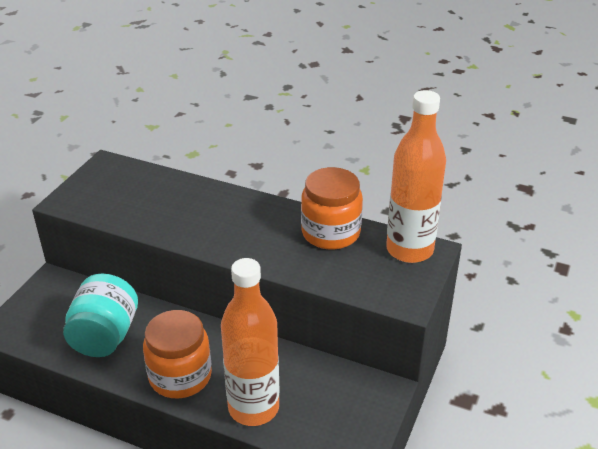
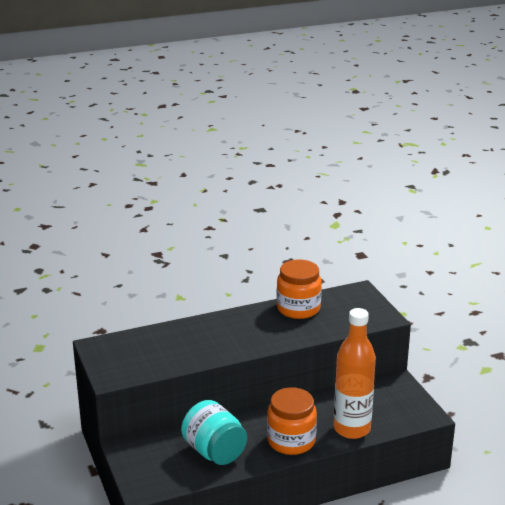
camera: 45 degrees left, 10 degrees down
orange bottle [386,90,446,263] -> none

